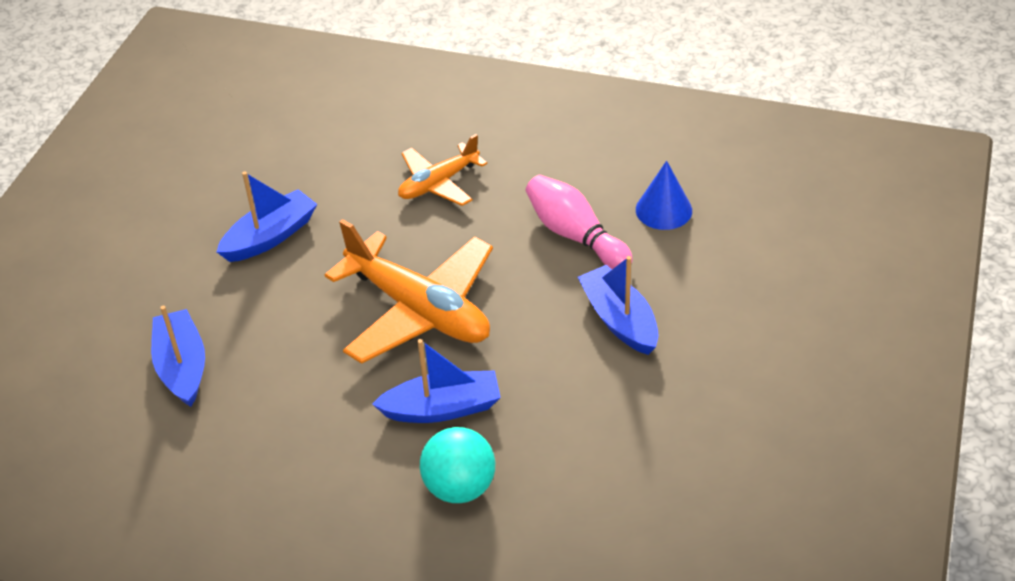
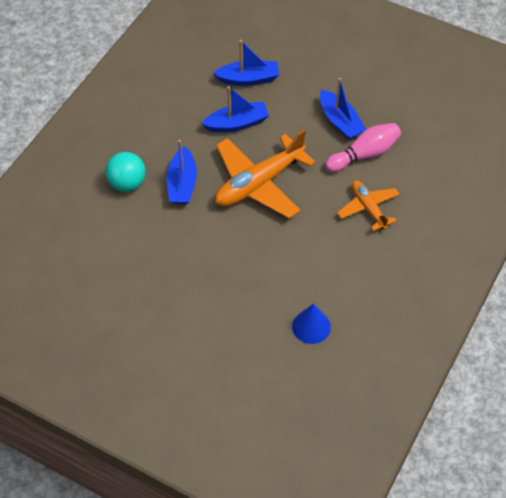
camera: 100 degrees right, 10 degrees up
pink bowling pin [526,175,633,269] -> pink bowling pin moved to [325,123,401,172]
blue boat [578,256,659,355] -> blue boat moved to [201,86,269,132]

